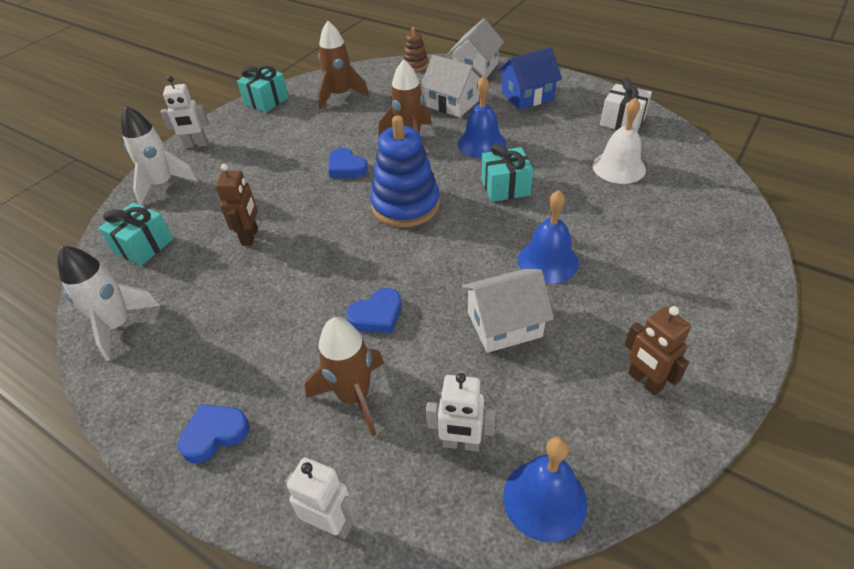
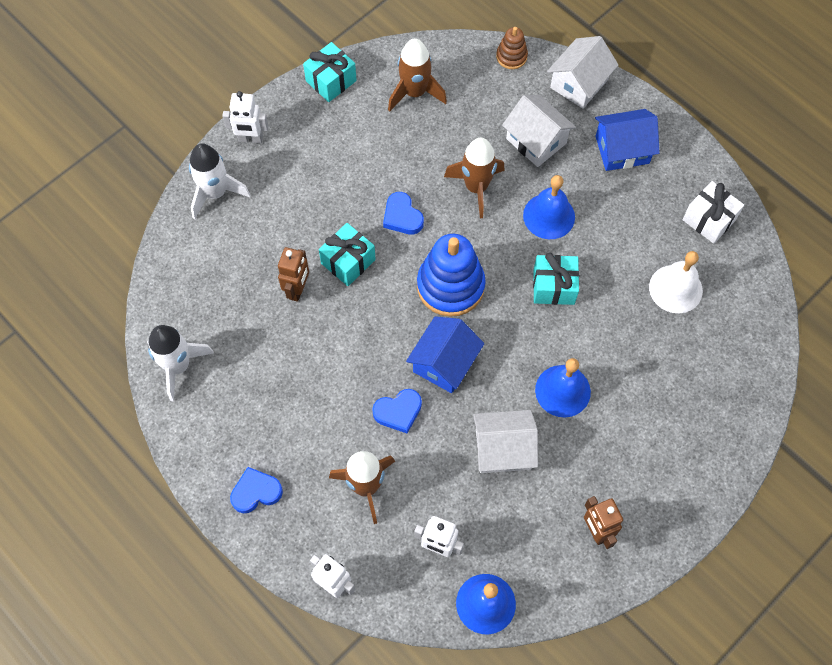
camera: 10 degrees right, 20 degrees up
turquoise gift [99,203,173,266] -> turquoise gift moved to [319,223,376,286]
none -> blue house [406,316,484,393]

